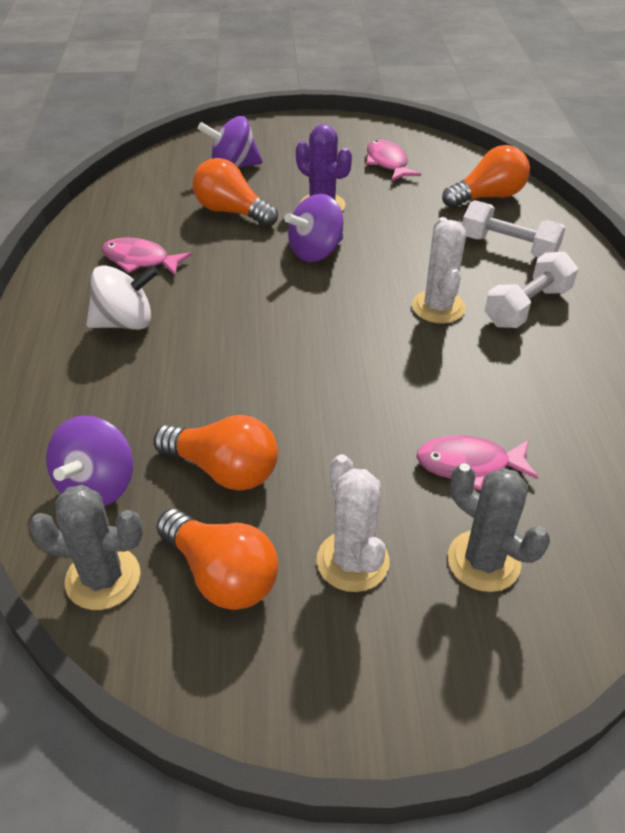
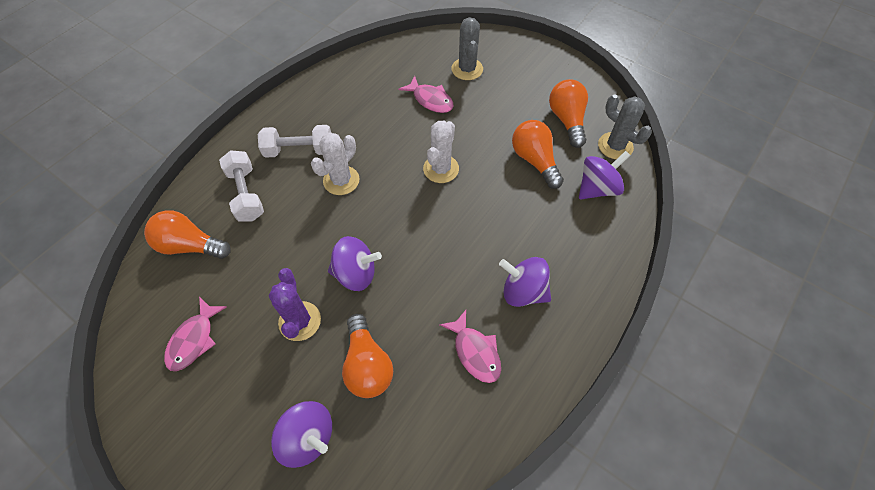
camera: 140 degrees left, 15 degrees up
white spinning top [86,265,159,330] -> purple spinning top [499,257,551,307]
white cactus [317,454,389,592] -> white cactus moved to [423,121,459,183]

